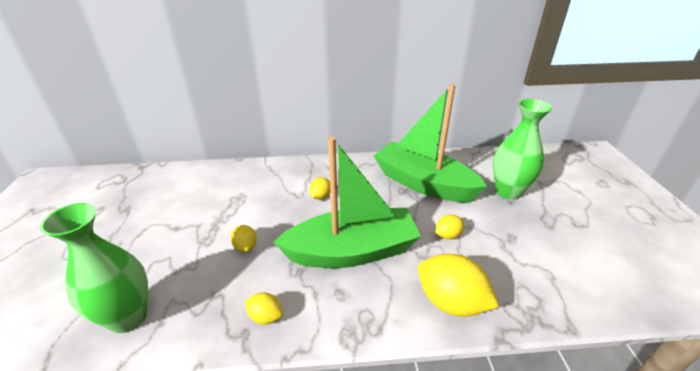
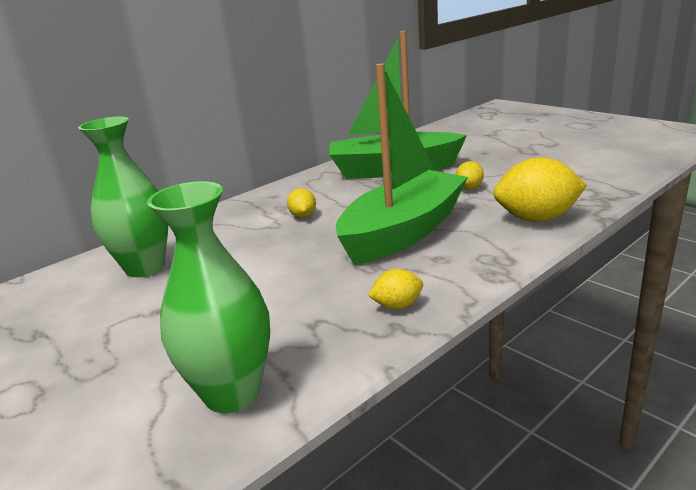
camera: 35 degrees left, 10 degrees down
yellow lemon [231,225,257,252] -> none
green vase [493,99,553,200] -> green vase moved to [78,117,168,277]

